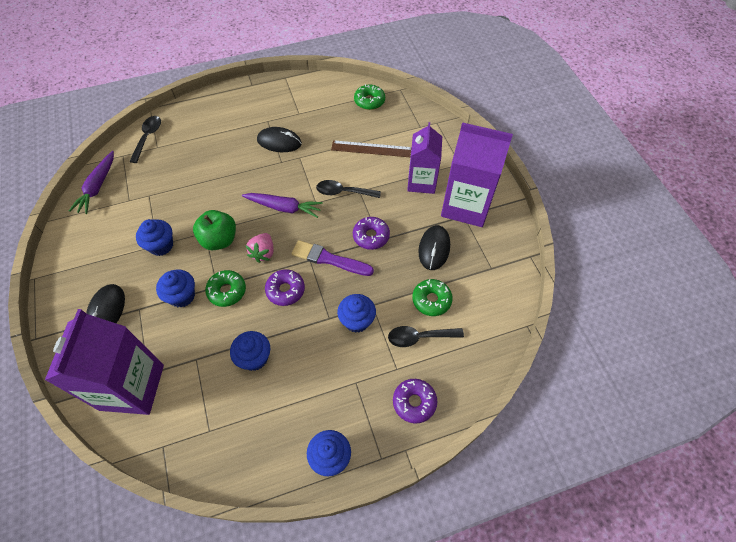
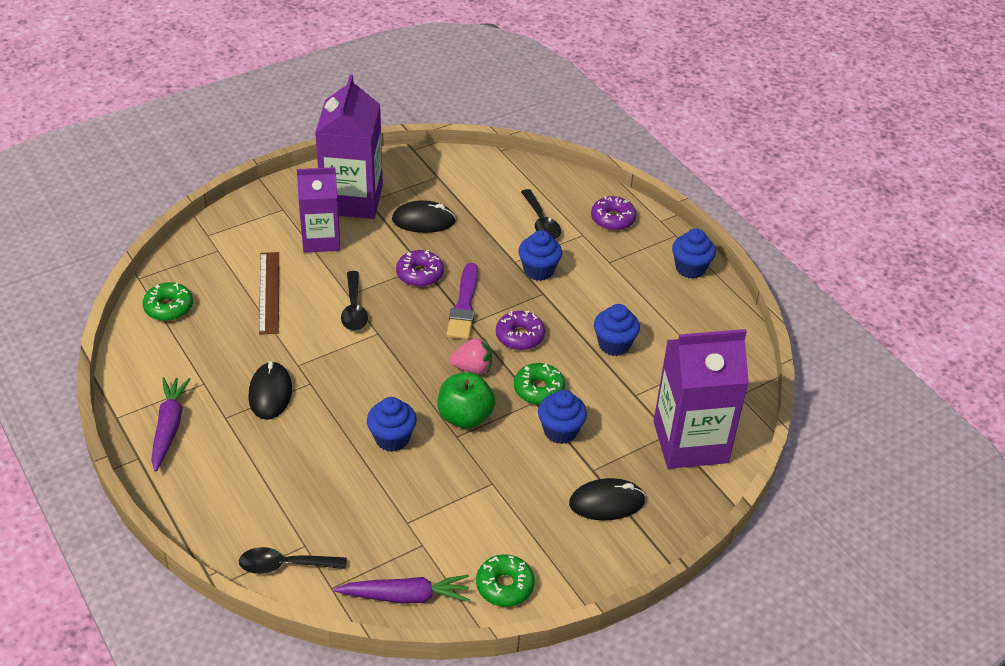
camera: 105 degrees left, 15 degrees down
blue cupcake [136,219,173,256] -> blue cupcake moved to [367,397,417,452]
purple carrot [242,193,323,218] -> purple carrot moved to [151,377,191,472]
green donut [412,279,453,316] -> green donut moved to [476,554,534,607]

